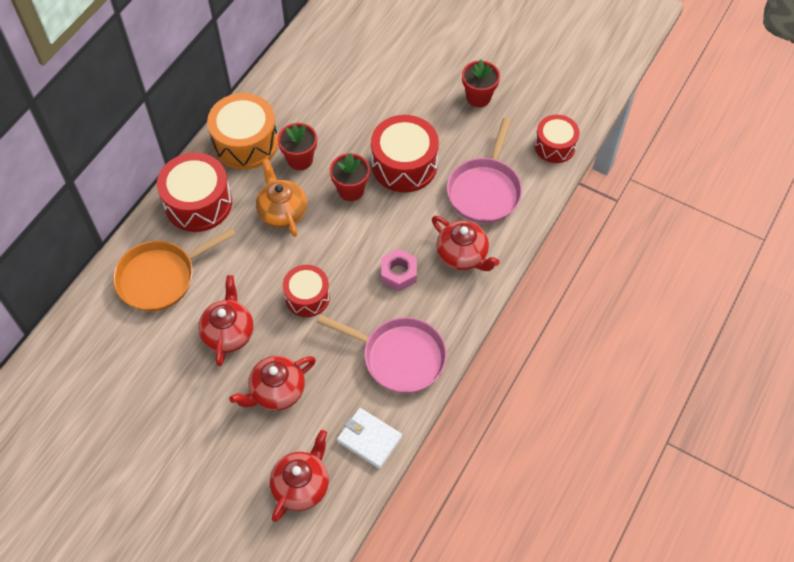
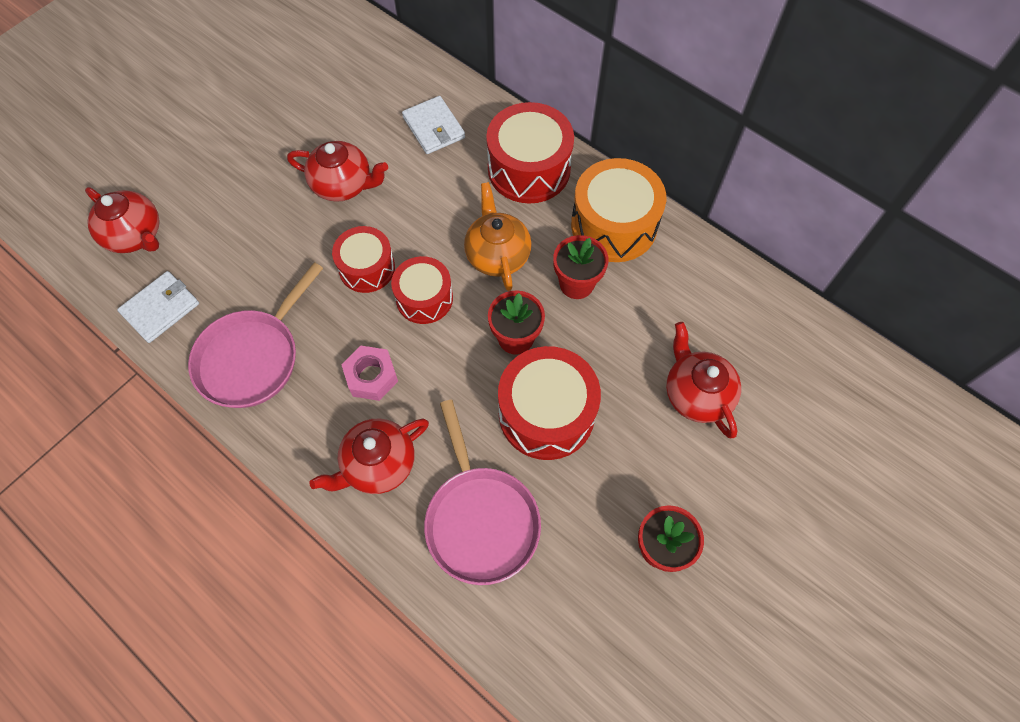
camera: 100 degrees right, 5 degrees up
orange pan [113,228,236,311] -> white wallet [402,96,465,154]
red teapot [229,356,316,411] -> red teapot moved to [666,322,741,438]
orange teapot [256,159,307,237] -> orange teapot turned 90 degrees counterclockwise [464,182,532,291]
pink pan [447,118,522,223] -> pink pan turned 135 degrees counterclockwise [424,400,541,585]
red drum [534,115,580,163] -> red drum moved to [391,256,453,324]

